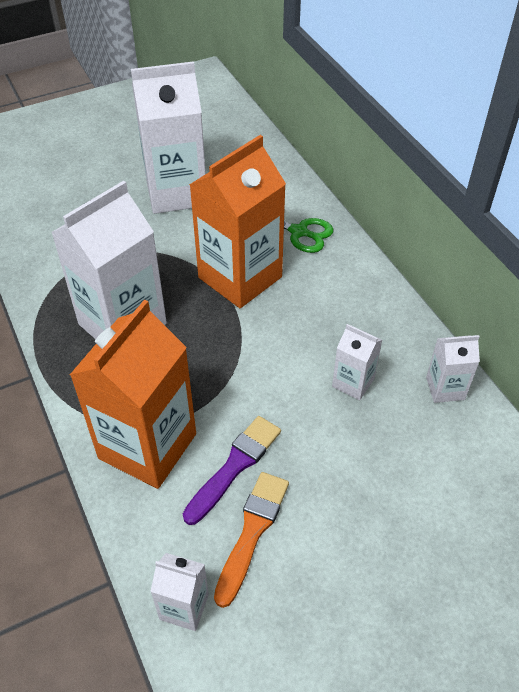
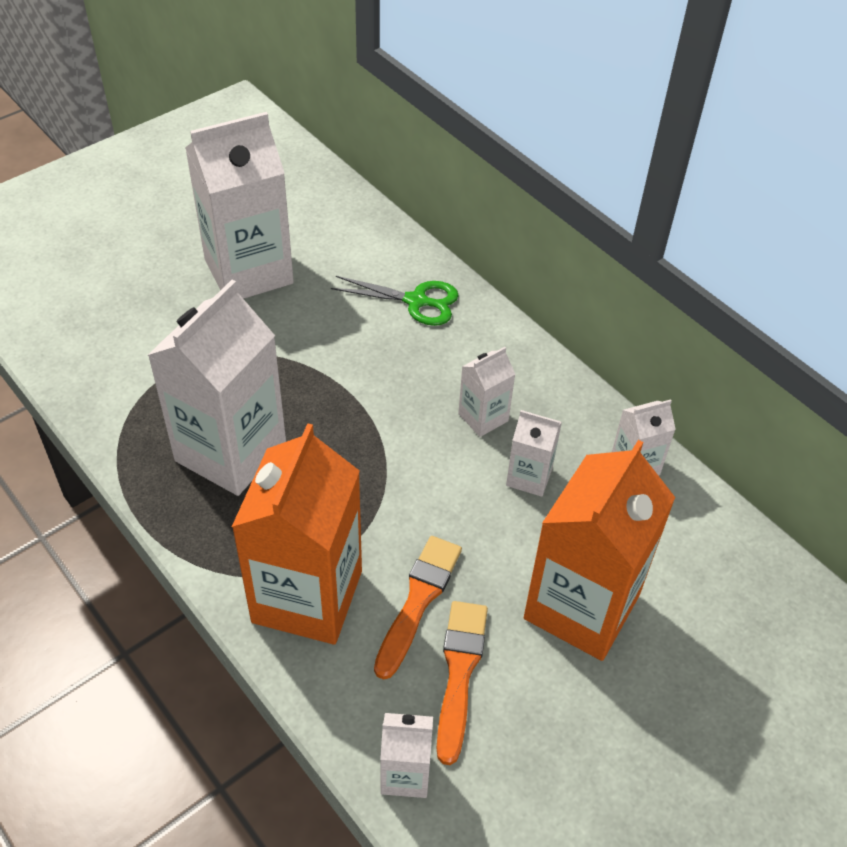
camera: 15 degrees left, 0 degrees up
purple brush [183,416,281,525] -> orange brush [374,536,462,680]
orange carton [189,135,286,308] -> orange carton moved to [524,440,675,661]
none -> white carton [458,347,515,437]

